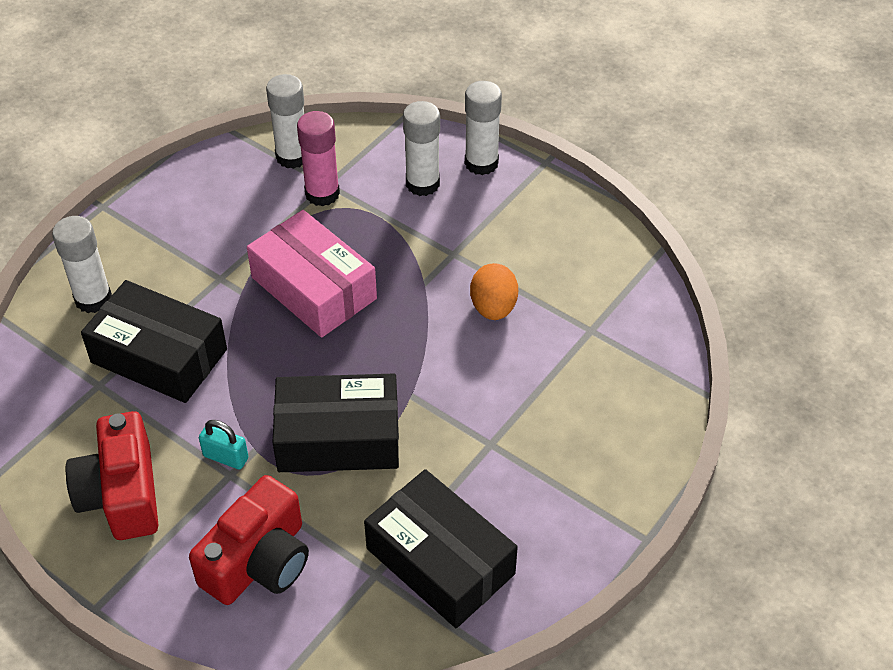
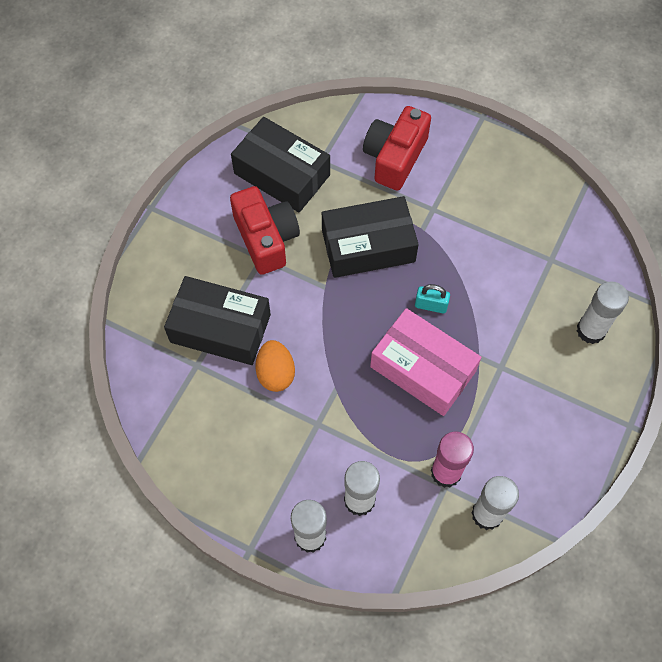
camera: 170 degrees right, 15 degrees up
red camera [66,411,158,540] -> red camera moved to [230,186,300,275]
black box [81,280,227,403] -> black box moved to [164,276,271,365]
turquoise padlock [199,420,248,470] -> turquoise padlock moved to [415,284,450,314]

